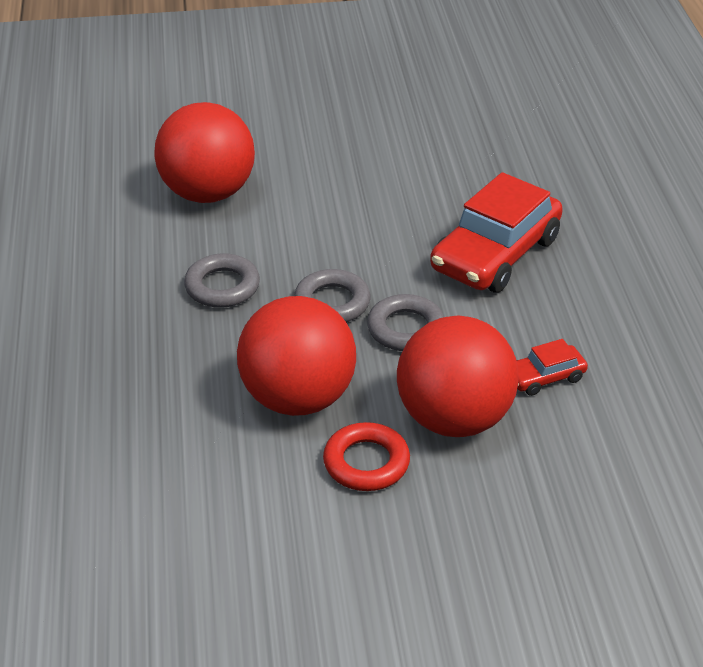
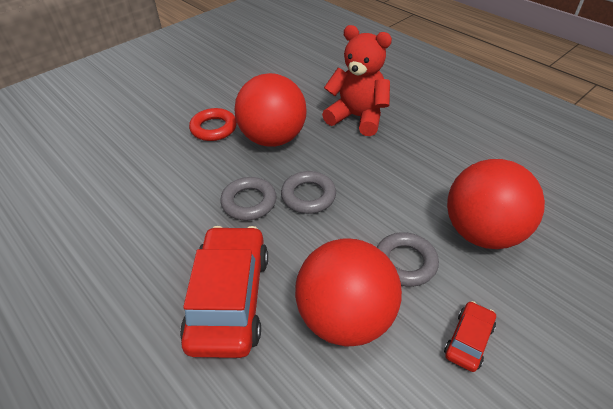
camera: 145 degrees right, 5 degrees up
grey ring [184,253,260,308] -> grey ring moved to [377,232,439,287]
red ball [397,315,518,437] -> red ball moved to [295,238,402,347]
red car [516,339,588,396] -> red car moved to [444,301,496,372]
none -> red teddy bear [322,25,392,136]

